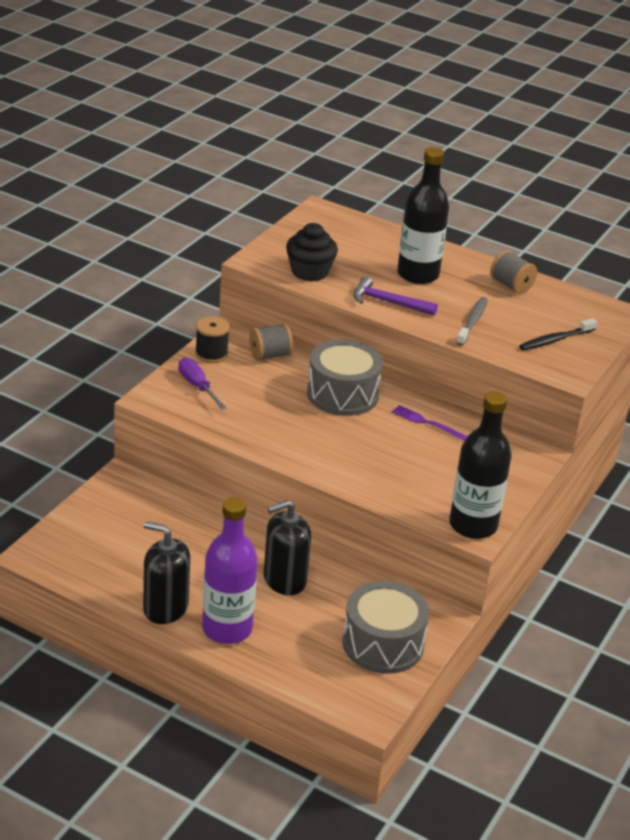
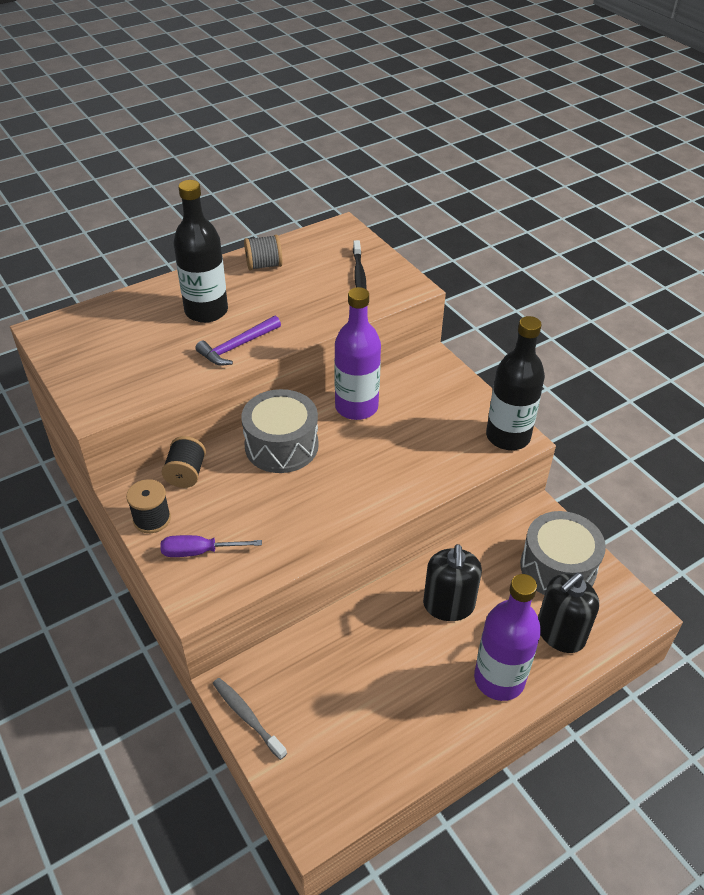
camera: 60 degrees left, 10 degrees up
black soap dispenser [143,522,190,624] -> black soap dispenser moved to [538,572,599,653]
grey spool [249,323,293,361] -> black spool [162,436,206,488]
black cupcake [286,223,338,282] -> none
purple fork [392,405,468,441] -> purple bottle [334,287,381,420]
grey toothbrush [456,297,488,346] -> grey toothbrush moved to [213,678,287,760]

